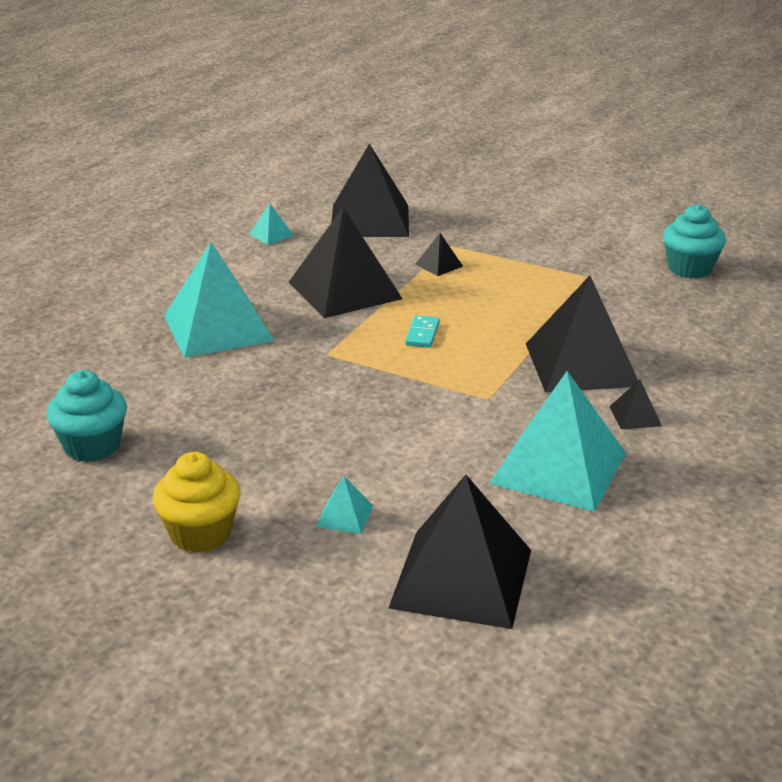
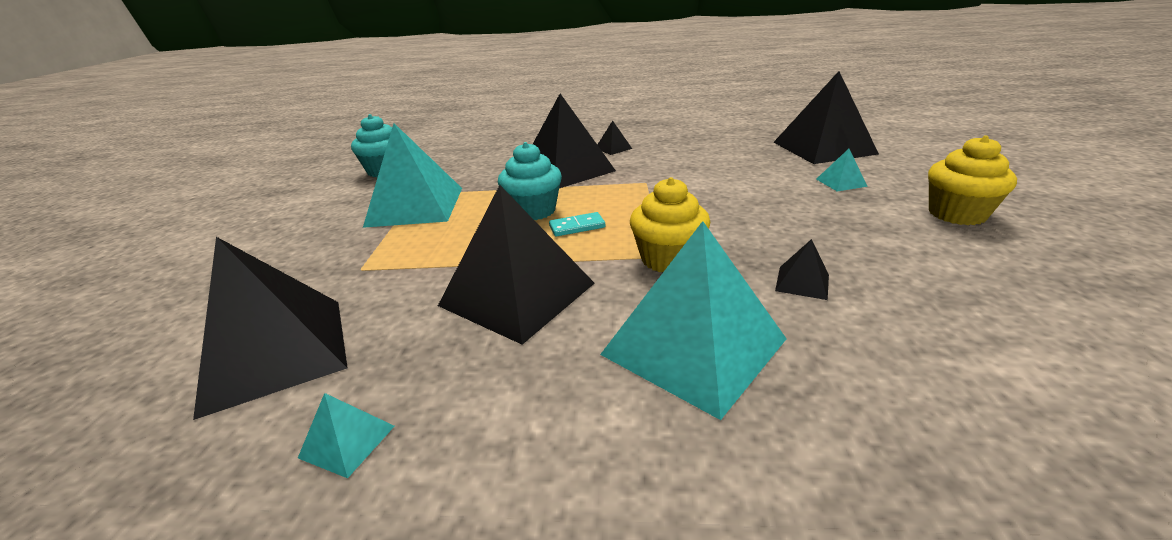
camera: 115 degrees left, 0 degrees up
turquoise cupcake [47,370,127,462] -> turquoise cupcake moved to [498,142,562,220]
black pyramid [416,233,463,276] -> black pyramid moved to [775,239,829,300]
turquoise pyramid [489,371,626,512] -> turquoise pyramid moved to [363,123,462,228]
none -> yellow cupcake [630,177,710,272]

